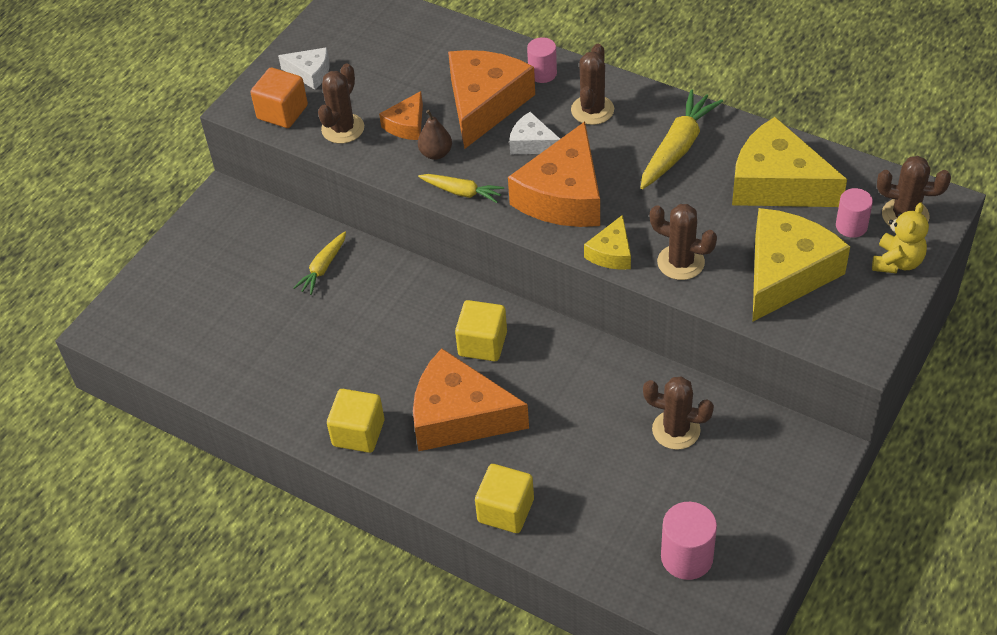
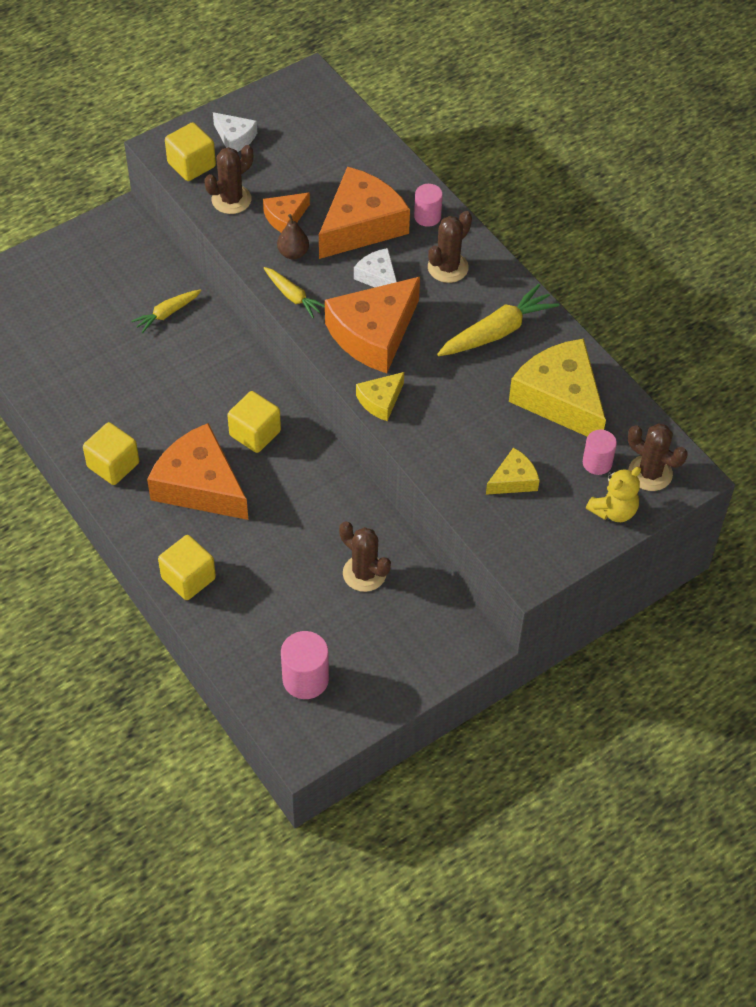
camera: 20 degrees right, 5 degrees up
orange cube [250,68,308,128] -> yellow cube [165,122,216,181]
brown cactus [650,204,717,280] -> none
yellow cheese [753,208,850,322] -> yellow cheese [486,447,540,495], size x0.50

